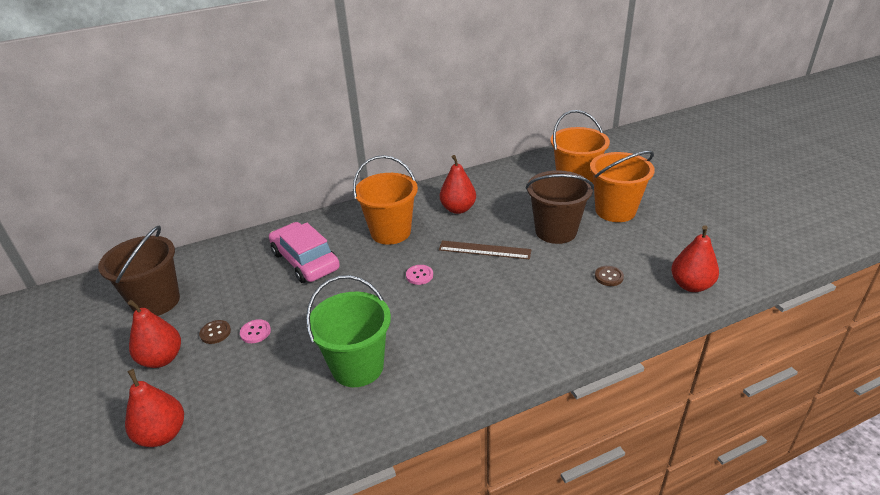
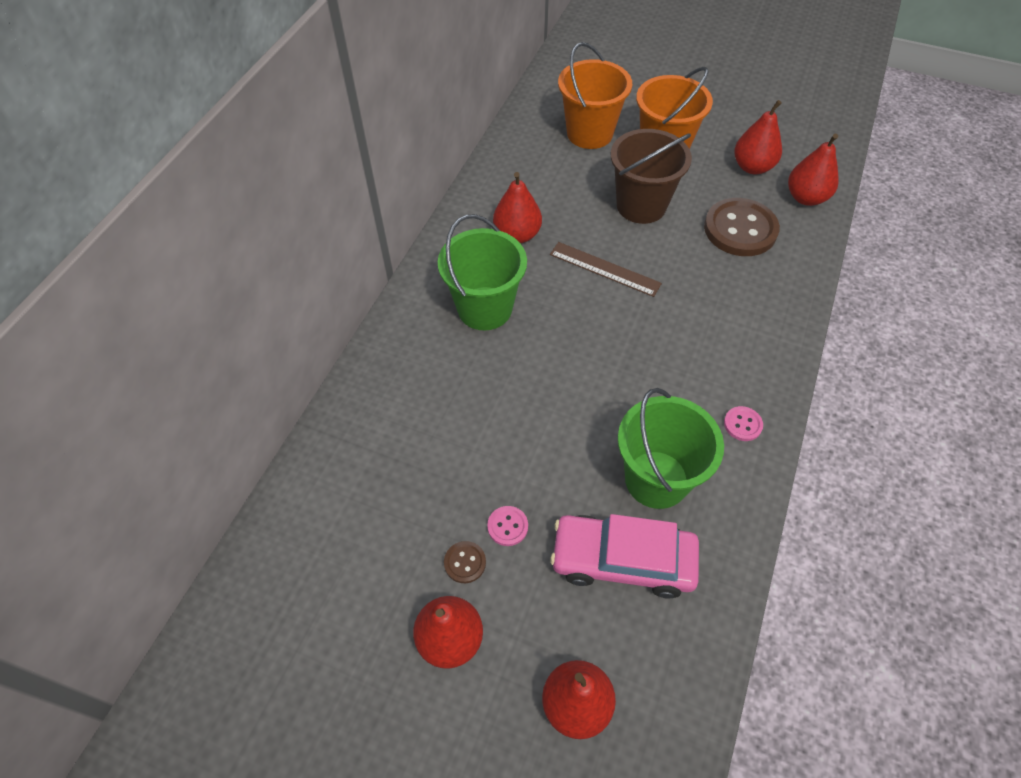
camera: 45 degrees left, 20 degrees up
brown bucket [98,226,180,316] -> none
pink car [269,222,340,283] -> pink car moved to [550,514,699,599]
orange bucket [353,155,418,245] -> green bucket [438,214,527,330]
pink button [406,265,433,285] -> pink button moved to [724,406,763,441]
brown ruler [439,241,531,259] -> brown ruler turned 60 degrees clockwise [550,242,662,297]
brown button [595,266,624,286] -> brown button [704,198,780,256], size x2.29
none -> red pear [734,100,782,174]

